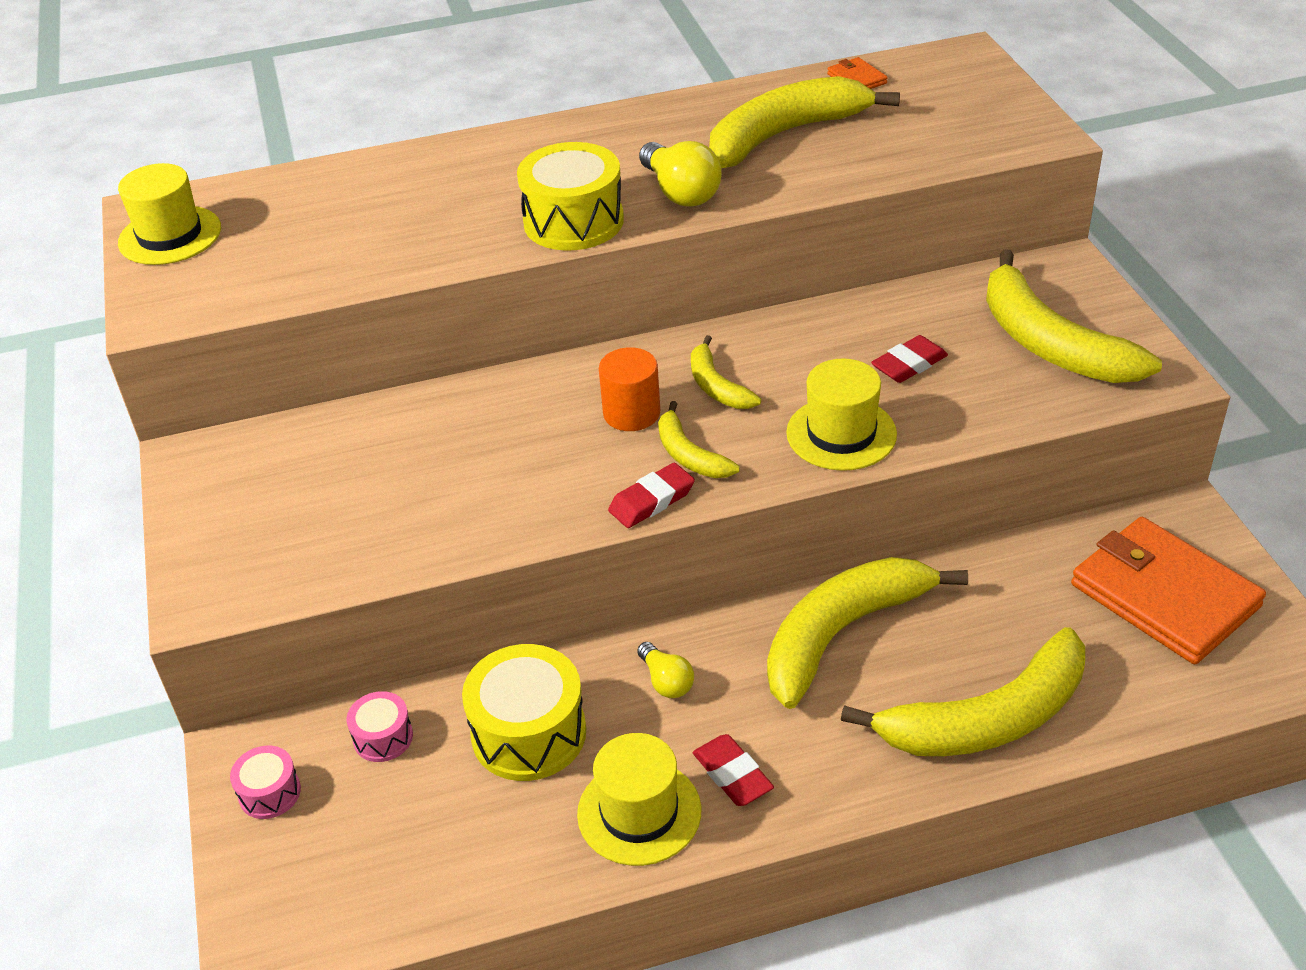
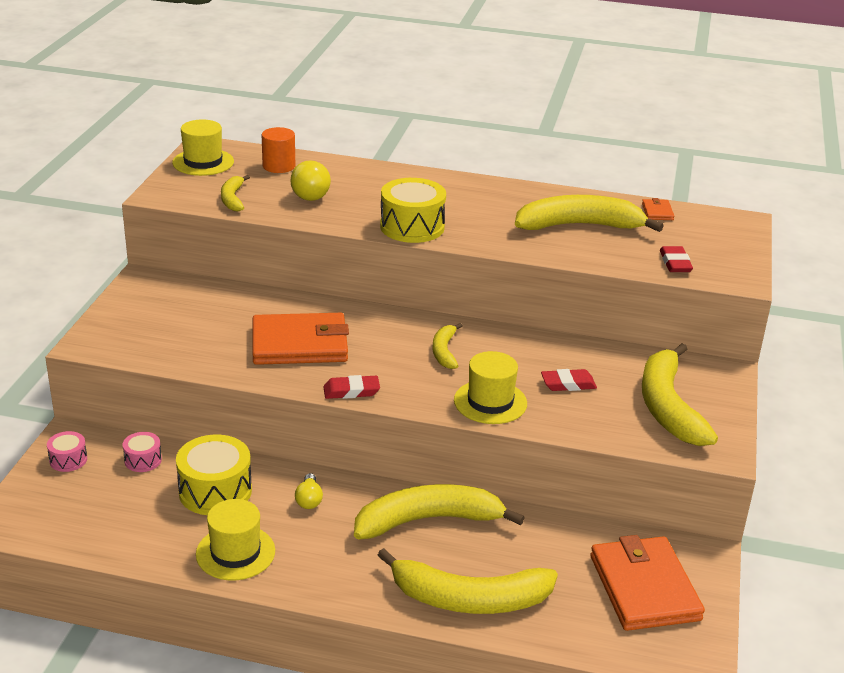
camera: 25 degrees right, 10 degrees down
orange cylinder [599,347,660,431] -> orange cylinder moved to [262,127,295,173]
yellow light bulb [639,141,722,207] -> yellow light bulb moved to [290,160,331,201]
yellow banana [658,401,740,478] -> yellow banana moved to [221,175,250,212]
red eraser [693,734,774,806] -> red eraser moved to [660,246,693,272]
none -> orange wallet [252,313,349,365]

